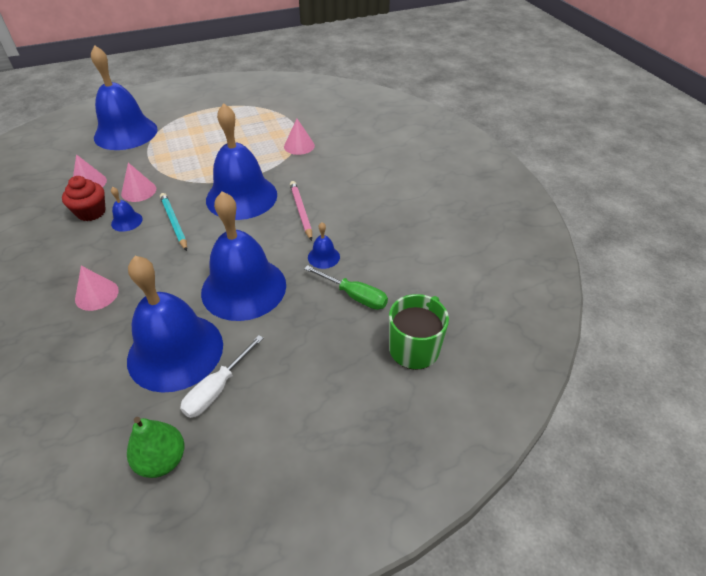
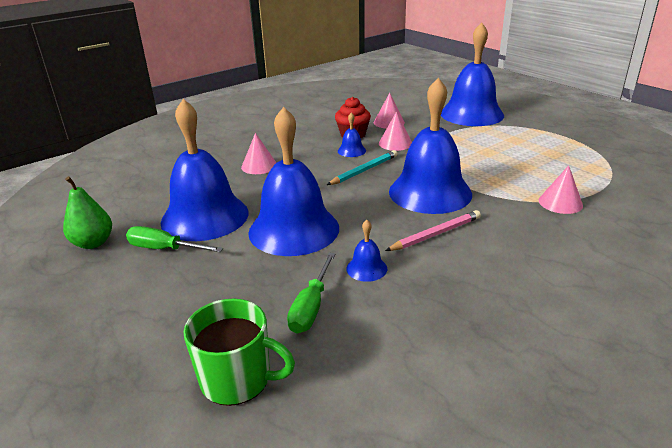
camera: 75 degrees right, 15 degrees down
white screwdriver [180,335,264,418] -> green screwdriver [126,226,223,252]

